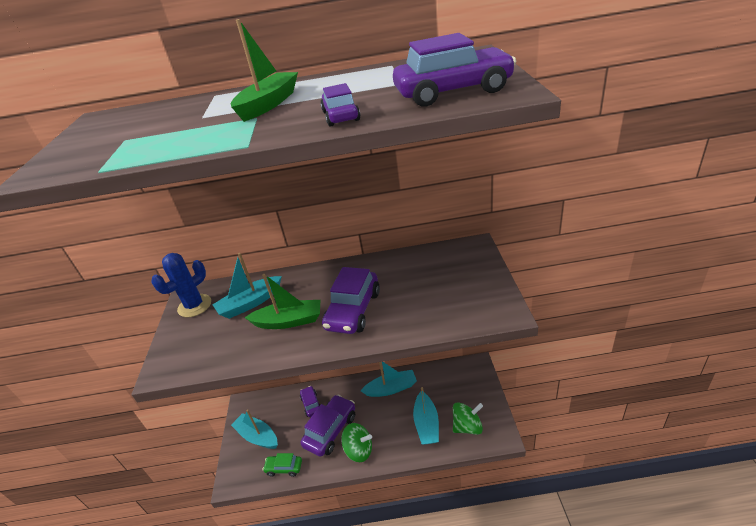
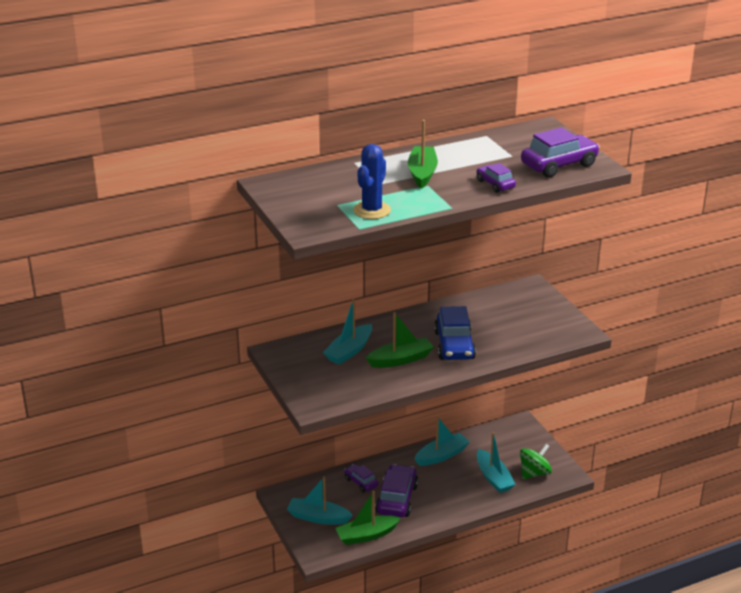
camera: 25 degrees left, 5 degrees down
blue cactus [151,253,211,317] -> blue cactus moved to [353,144,391,219]
green car [263,453,302,477] -> green boat [335,491,401,545]
purple car [322,267,380,334] -> blue car [434,306,476,360]
green spinning top [341,423,372,462] -> none

